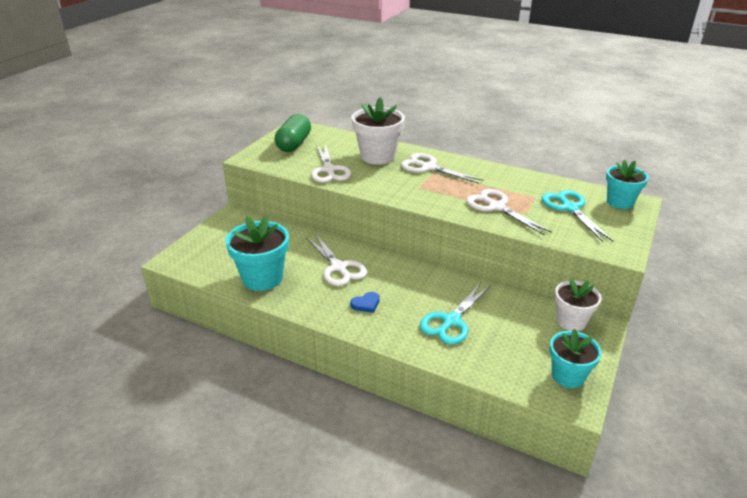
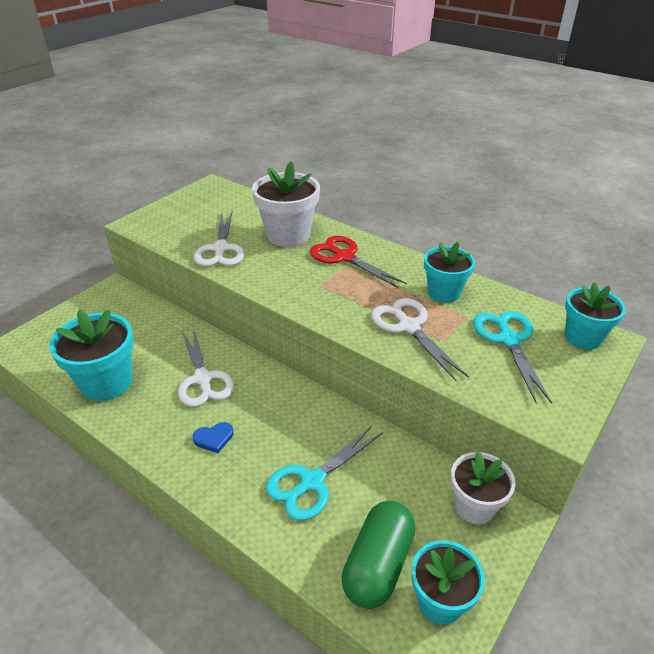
camera: 10 degrees right, 5 degrees up
green capsule [275,114,311,152] -> green capsule moved to [342,501,415,609]
white scissors [401,153,484,184] -> red scissors [310,236,407,289]
none -> turquoise flower pot [424,242,475,303]

